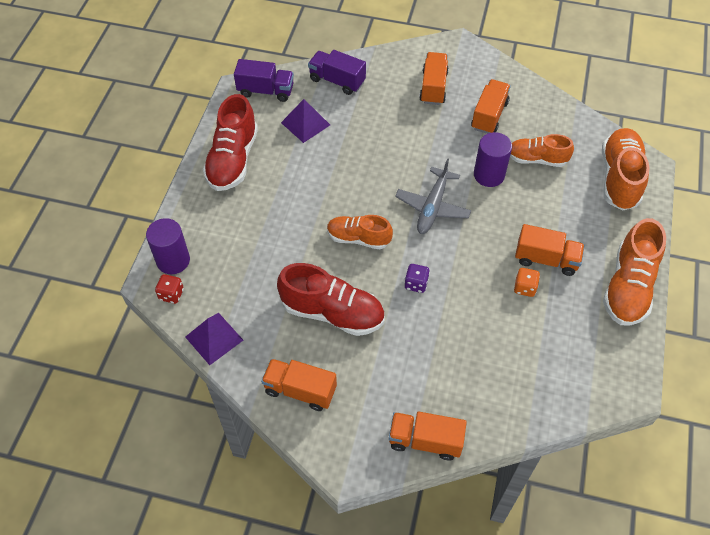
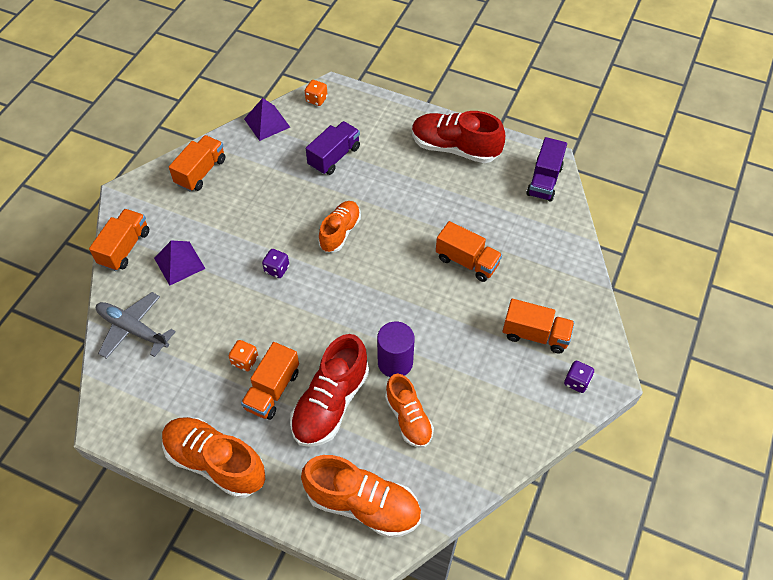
camera: 100 degrees right, 0 degrees up
purple cylinder [146,218,190,274] -> none
red dice [155,274,184,304] -> orange dice [305,80,328,106]
red shoe [277,263,385,336] -> red shoe moved to [290,334,369,447]
purple pyramid [281,99,330,143] -> purple pyramid moved to [154,240,206,286]
purple truck [308,50,366,95] -> purple truck moved to [306,121,360,175]
grey plane [395,158,471,234] -> grey plane moved to [96,292,176,359]
orange truck [471,79,511,134] -> orange truck moved to [436,221,502,282]
orange shoe [510,134,574,167] -> orange shoe turned 135 degrees clockwise [385,374,434,448]
none -> purple dice [564,361,594,393]

